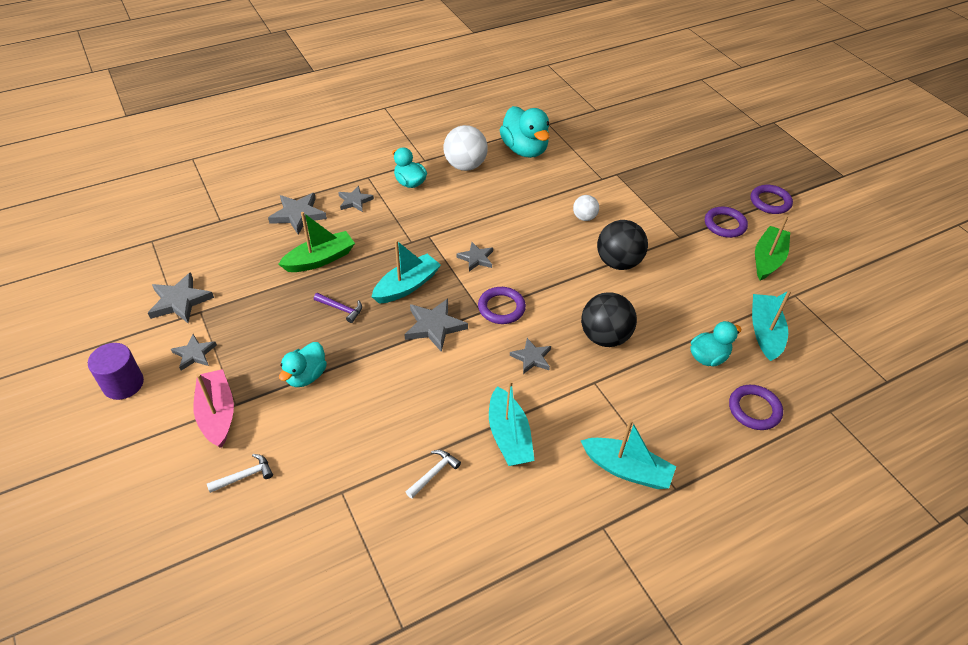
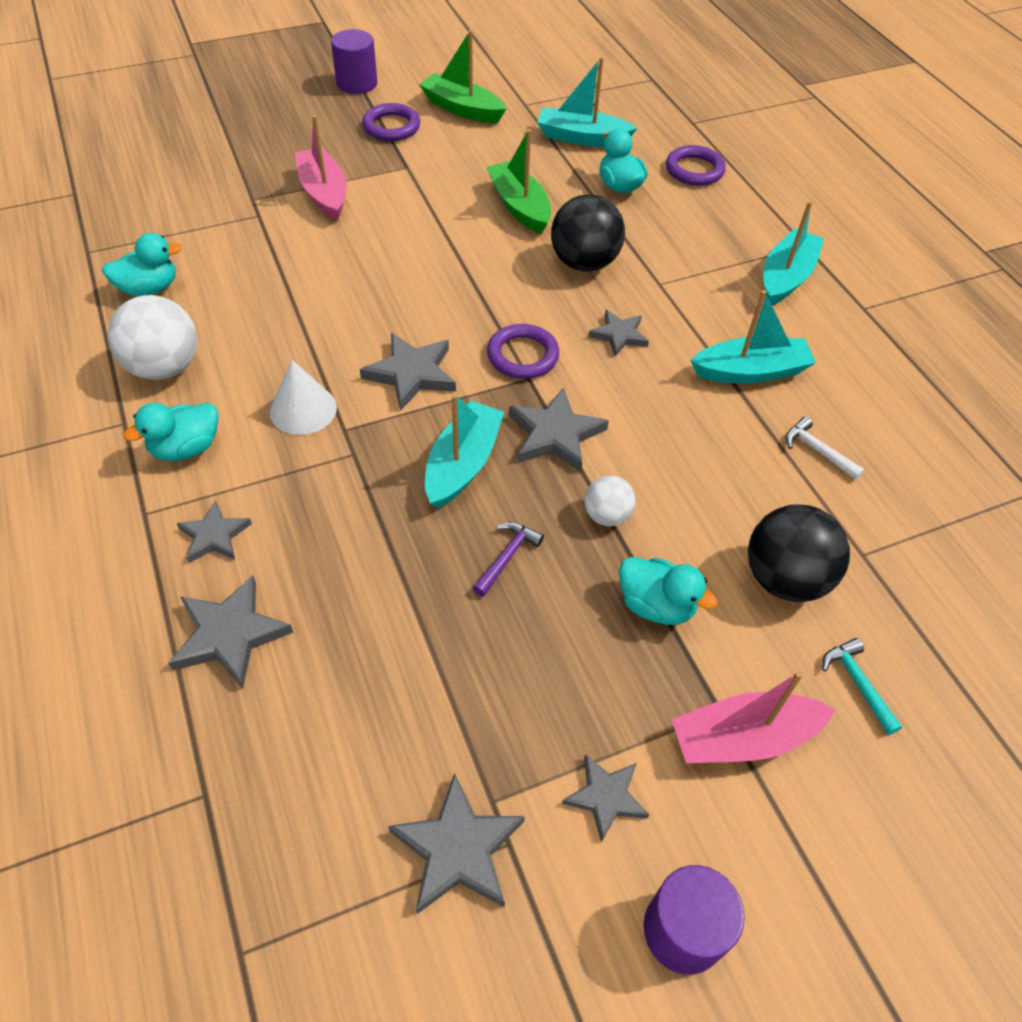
camera: 85 degrees left, 5 degrees up
white hammer [207,454,273,493] -> turquoise hammer [822,638,902,735]
green boat [278,212,355,272] -> green boat moved to [486,129,551,234]
turquoise boat [372,240,441,304] -> turquoise boat turned 60 degrees clockwise [425,394,504,509]
grey star [456,242,493,271] -> grey star [360,333,456,411], size x1.54
turquoise duck [500,106,550,158] -> turquoise duck [102,233,182,296], size x0.62
white ball [573,195,599,221] -> white ball moved to [584,475,636,526]
black ball [597,220,648,270] -> black ball moved to [748,504,850,602]
purple ring [751,185,793,214] -> purple cylinder [331,29,377,94]
none -> white cone [270,360,337,435]
none -> pink boat [295,115,347,221]

